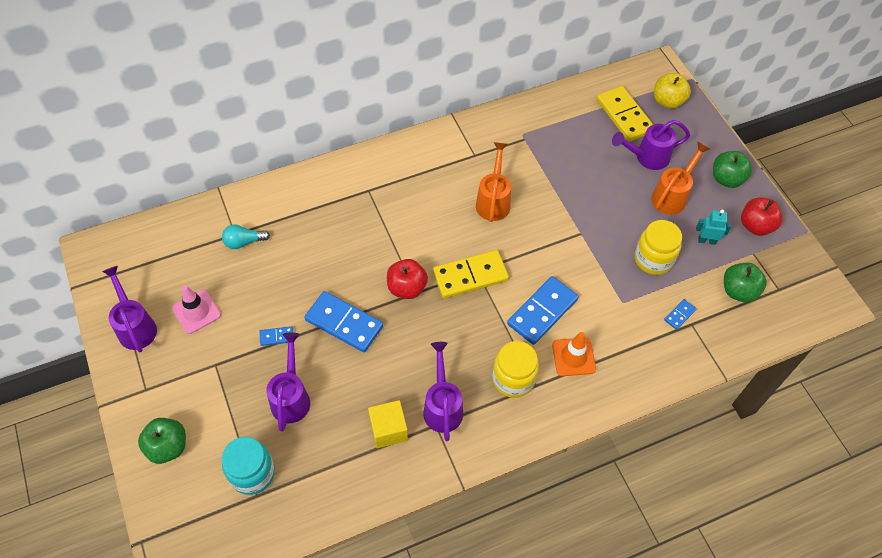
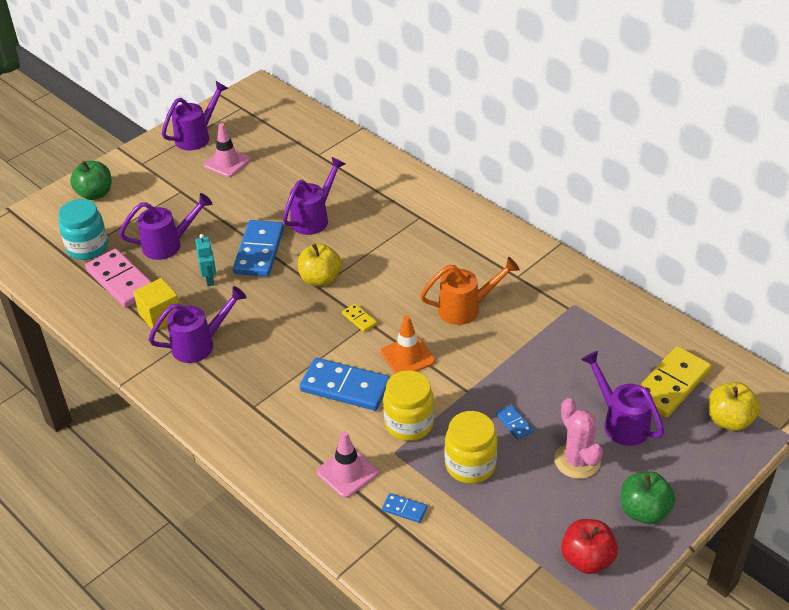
camera: 70 degrees right, 15 degrees down
turquoise light bulb [222,224,270,249] -> none
blue domino [259,326,293,346] -> blue domino moved to [496,405,534,440]
red apple [387,259,428,299] -> yellow apple [298,244,342,286]
yellow domino [433,250,509,298] -> yellow domino [342,304,377,332], size x0.45
yellow jar [492,341,539,398] -> yellow jar moved to [383,370,434,441]
orange traffic cone [552,332,596,376] -> orange traffic cone moved to [381,315,435,374]
orange watering can [651,142,710,215] -> pink cactus [554,398,603,479]
turquoise robot [696,209,731,245] -> turquoise robot moved to [195,234,216,286]
green apple [724,263,767,303] -> none
none -> pink domino [85,249,152,308]
none -> purple watering can [283,157,345,235]
none -> pink traffic cone [317,431,378,498]

